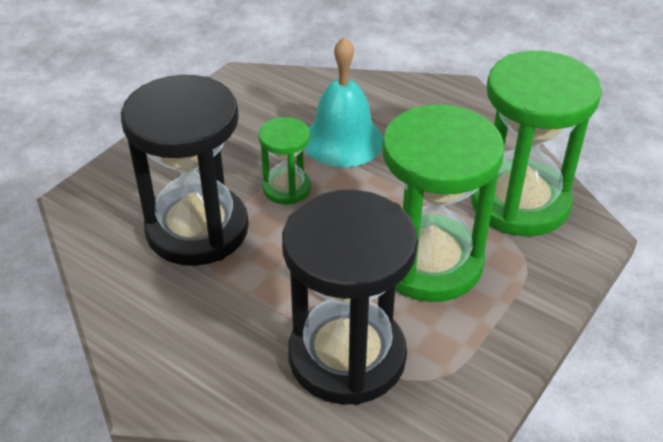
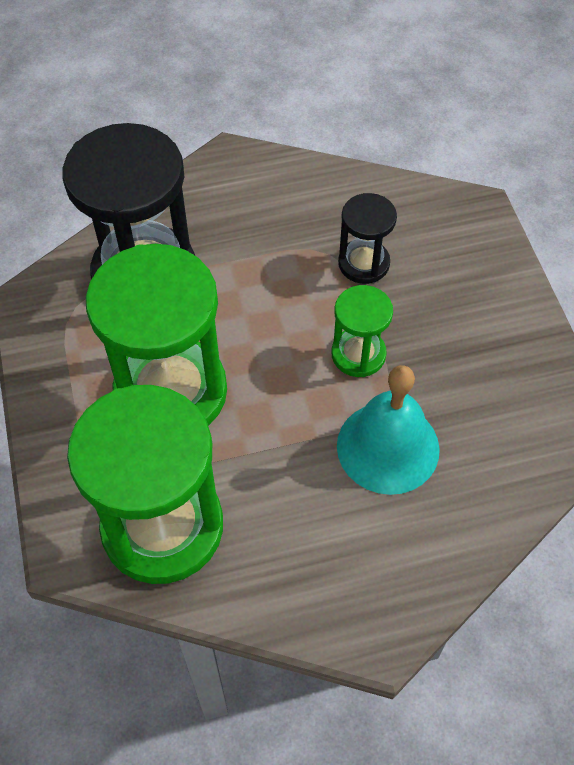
camera: 130 degrees right, 15 degrees up
black hourglass [121,75,249,266] -> black hourglass [338,193,397,284], size x0.50

